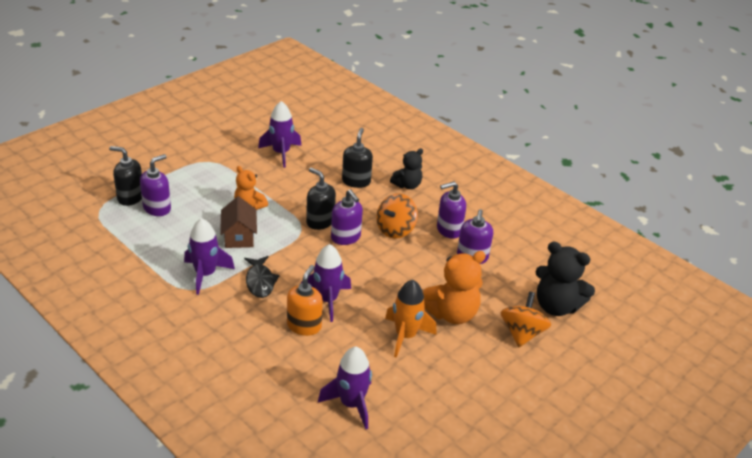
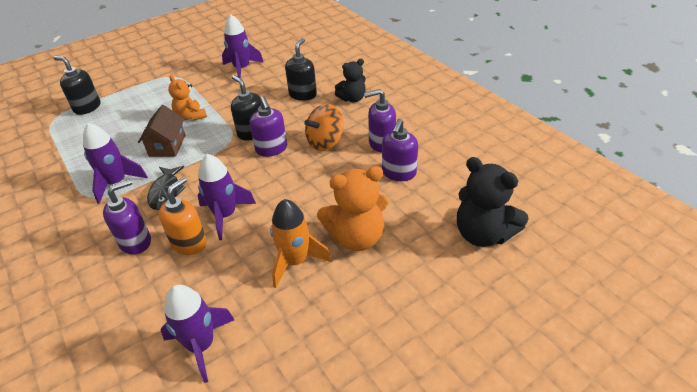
camera: 15 degrees right, 5 degrees up
purple soap dispenser [140,154,171,216] -> purple soap dispenser moved to [103,179,151,255]
orange spinning top [501,292,551,347] -> none

